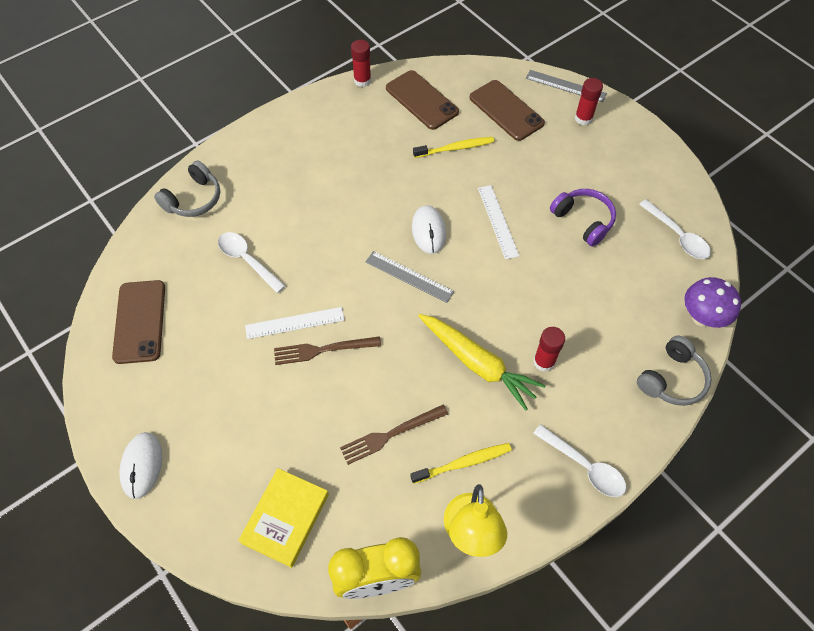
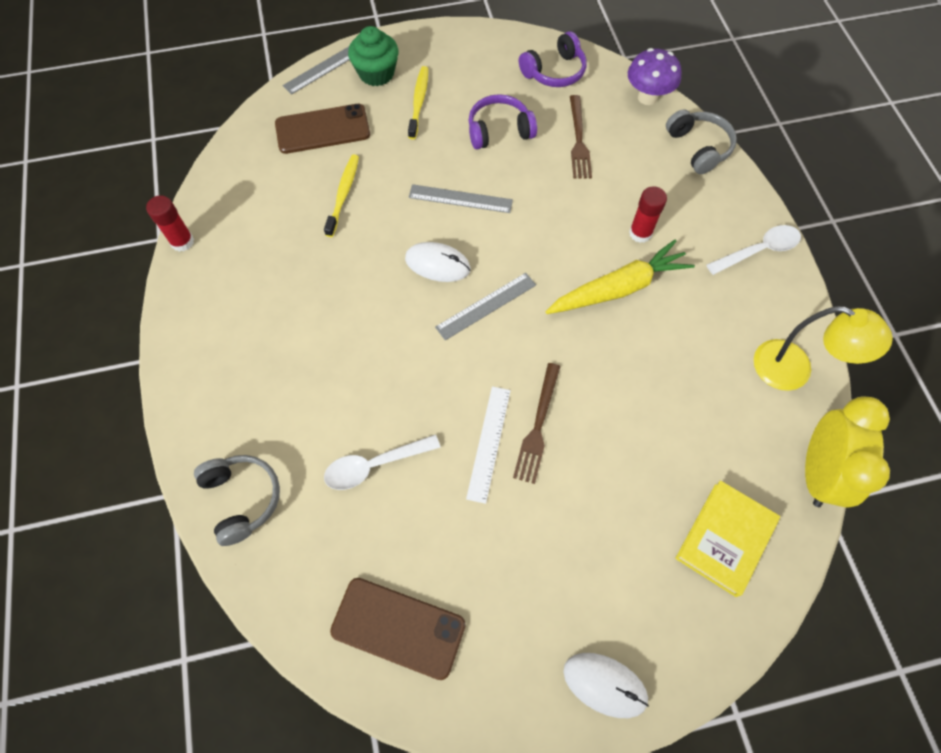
camera: 65 degrees left, 5 degrees up
yellow book [238,468,329,568] -> yellow book turned 75 degrees clockwise [675,480,780,597]
brown fork [340,405,448,465] -> brown fork moved to [570,95,592,179]
brown phone [386,70,459,130] -> none
yellow toothbrush [410,443,512,484] -> yellow toothbrush moved to [408,66,428,139]
white ruler [478,185,519,260] -> grey ruler [409,184,513,213]
red glue stick [575,78,603,125] -> green cupcake [348,26,399,86]
white spoon [639,199,711,259] -> purple headphones [519,31,587,87]

